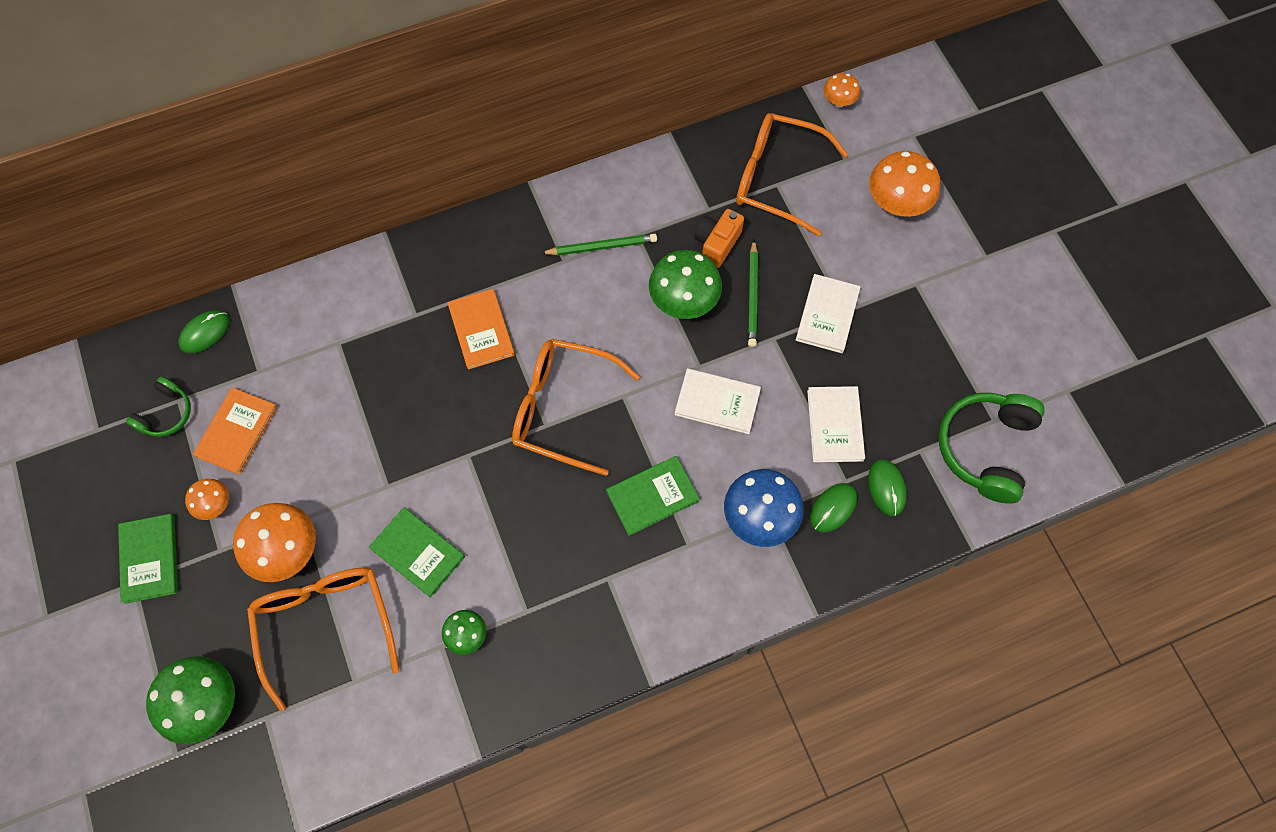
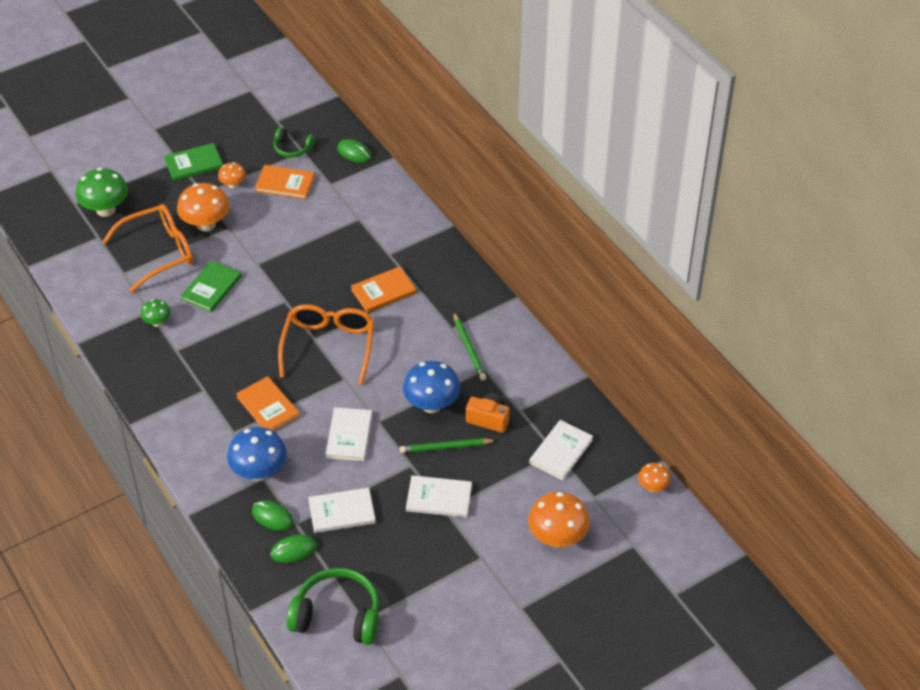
camera: 80 degrees right, 20 degrees down
green book [606,456,700,536] -> orange book [236,376,300,431]
green mushroom [649,250,722,319] -> blue mushroom [403,361,460,413]
orange glasses [736,113,848,236] -> white book [529,420,593,480]

